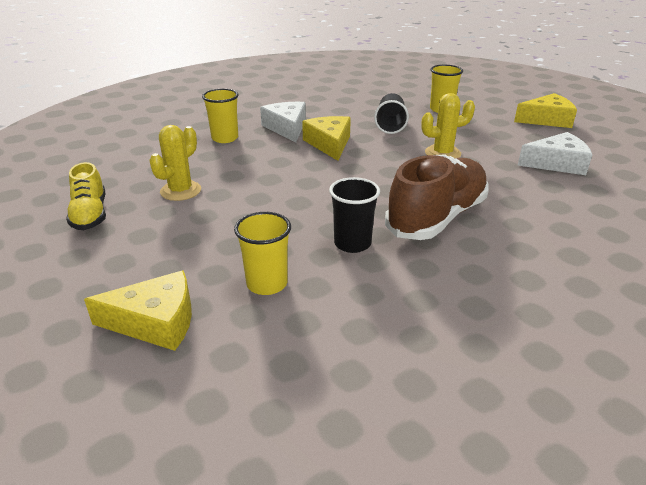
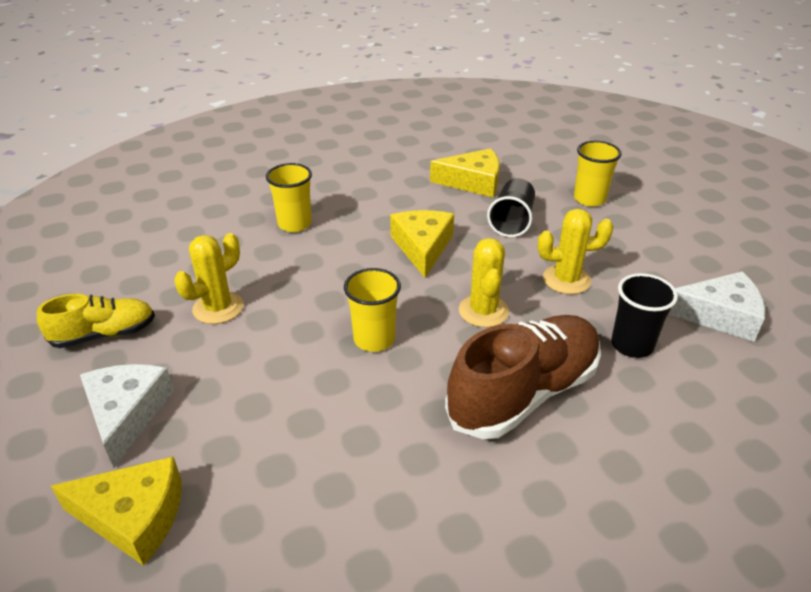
camera: 10 degrees right, 5 degrees up
yellow shoe [66,162,106,230] -> yellow shoe turned 105 degrees counterclockwise [37,294,155,348]
yellow cup [234,212,291,295] -> yellow cup moved to [344,268,401,352]
white cheese [260,102,306,142] -> white cheese moved to [80,364,174,468]
black cup [329,177,380,253] -> black cup moved to [611,273,678,358]
yellow cheese [514,93,577,128] -> yellow cheese moved to [430,148,499,197]
none -> yellow cactus [459,238,509,328]

